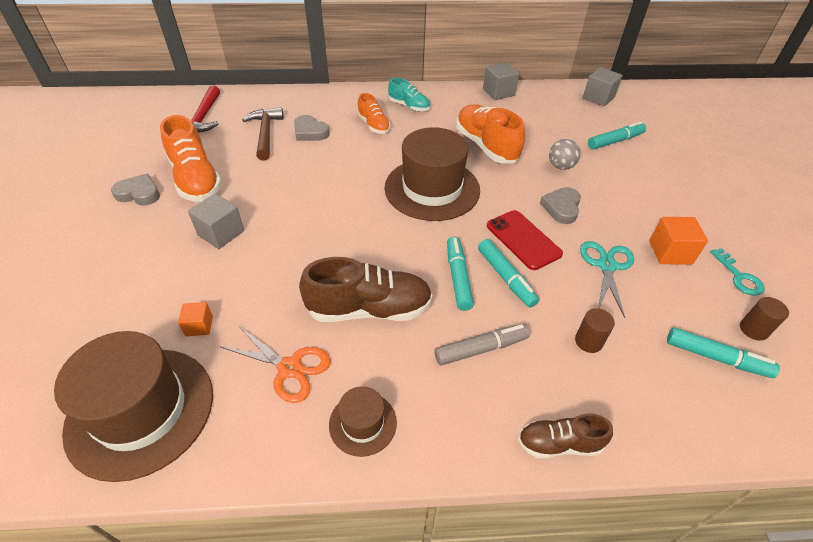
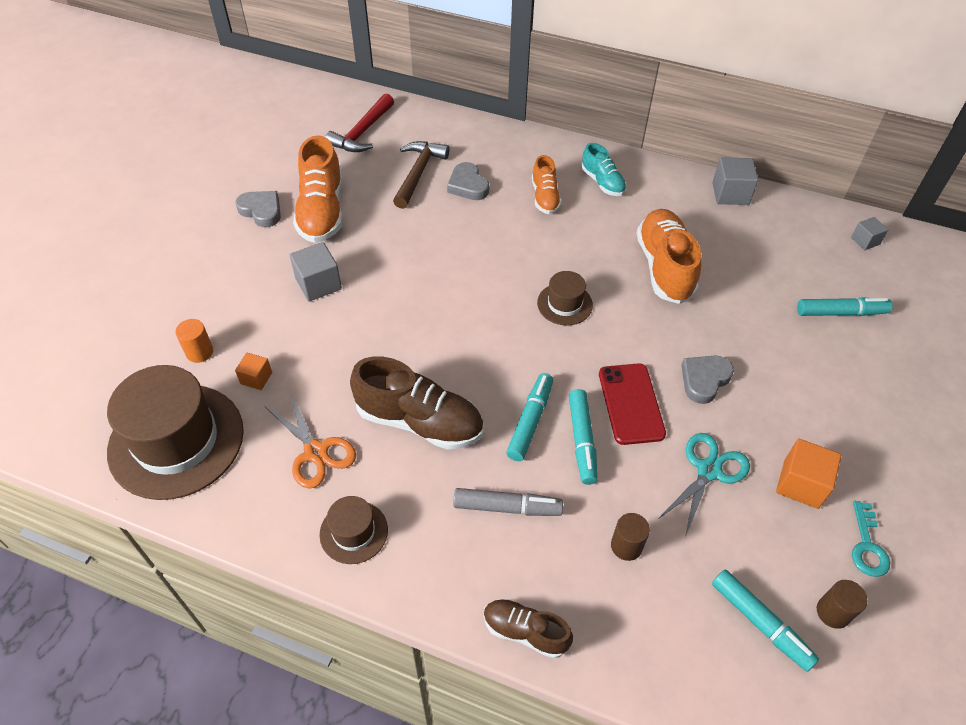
camera: 25 degrees right, 5 degrees up
brown hat [384,127,480,221] -> brown hat [537,271,593,326], size x0.48
grey ball [549,139,580,170] -> none
grey cube [583,67,623,106] -> grey cube [851,217,888,250], size x0.61
none -> orange cylinder [175,319,213,363]

